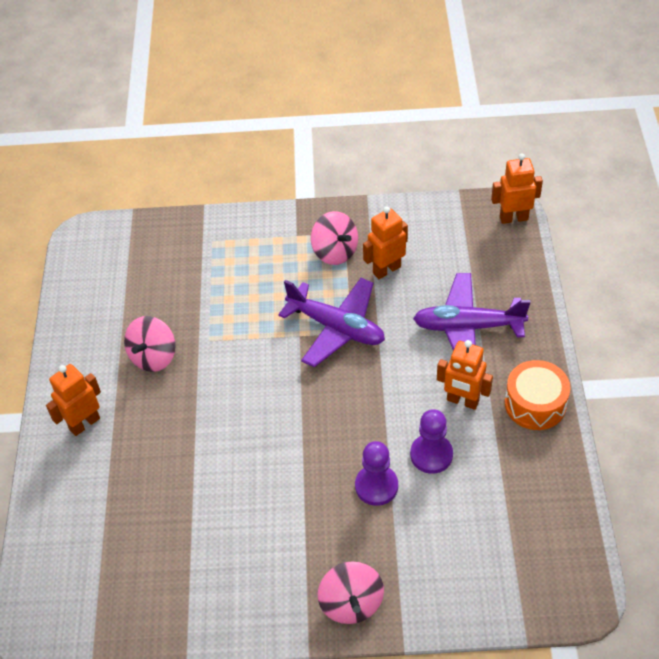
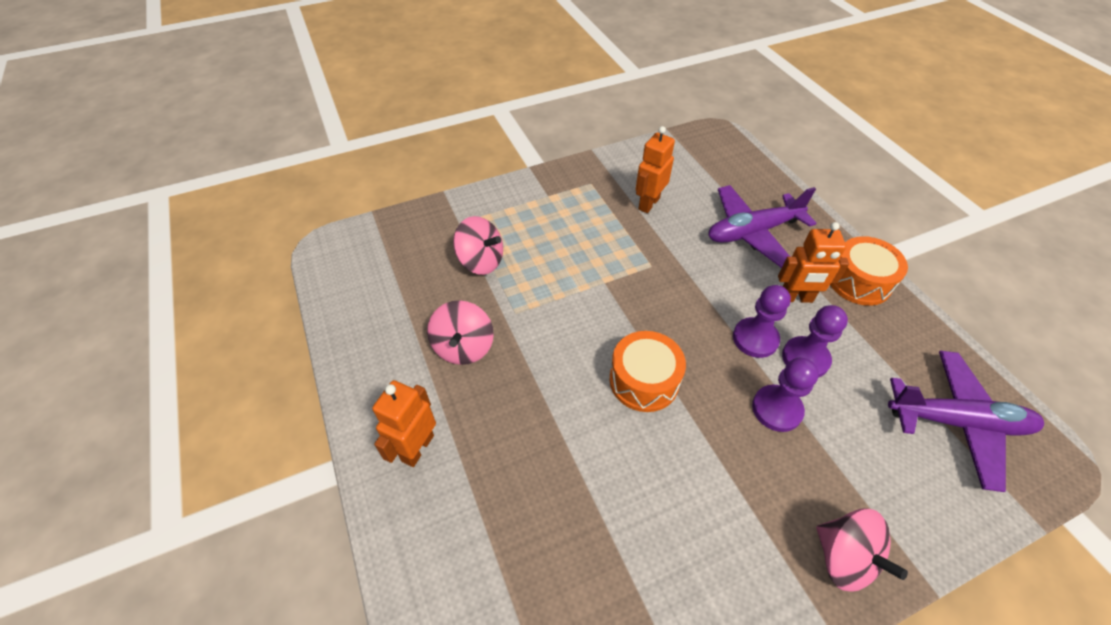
camera: 25 degrees left, 0 degrees up
purple plane [278,278,385,367] -> purple plane moved to [888,351,1044,492]
pink spinning top [311,211,358,265] -> pink spinning top moved to [453,216,503,275]
orange robot [491,153,543,224] -> none
none -> orange drum [609,331,686,412]
none -> purple pawn [733,285,791,358]

